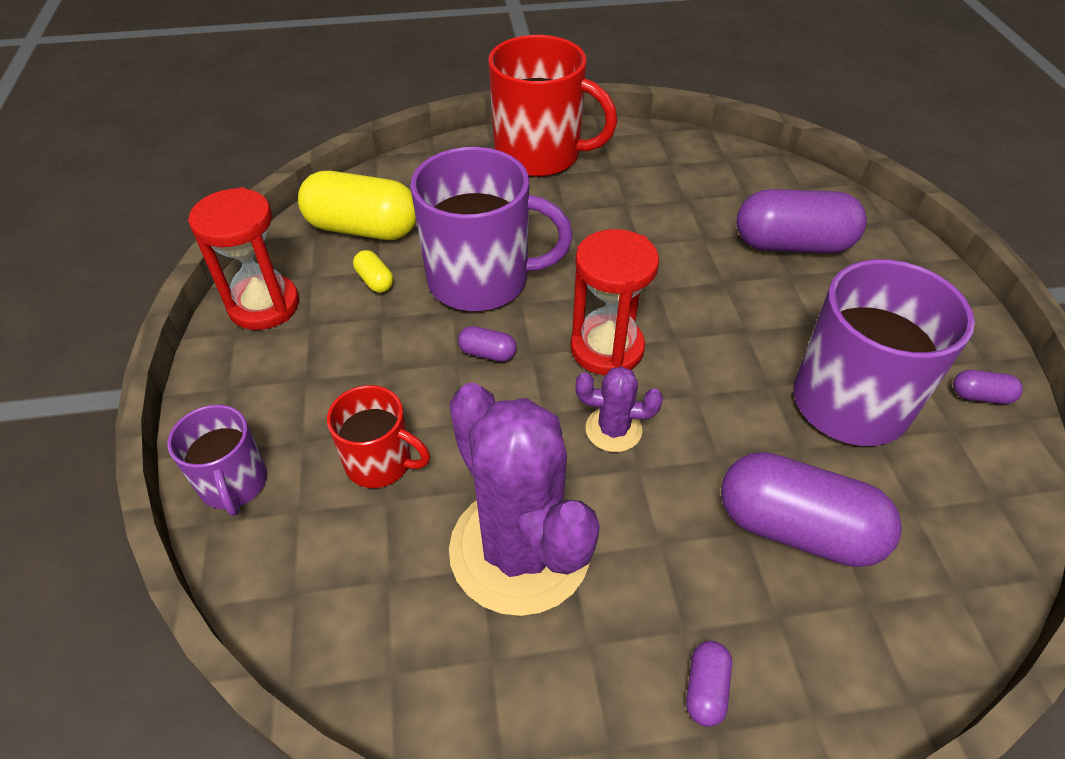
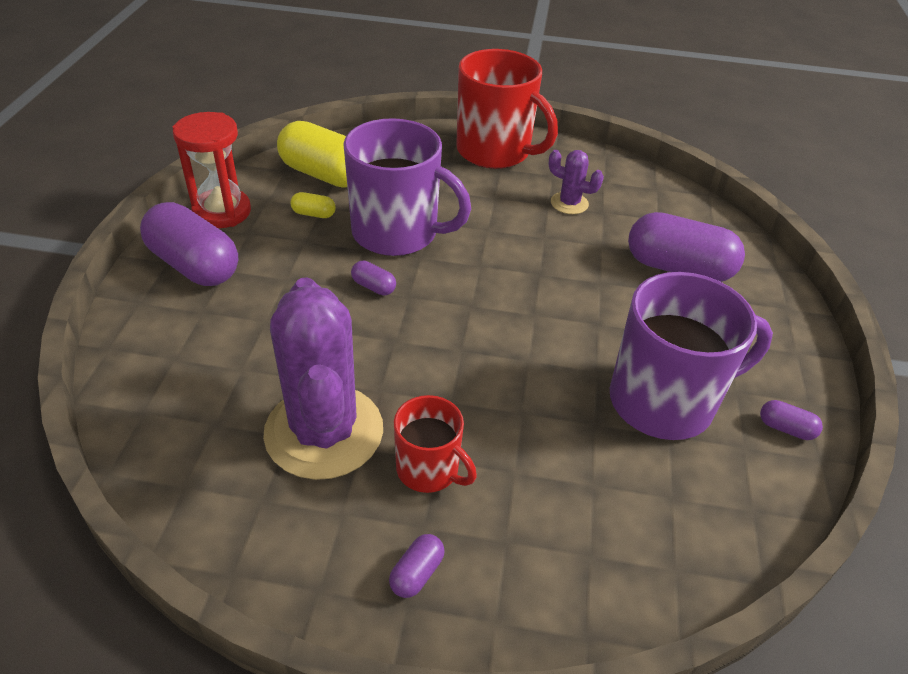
camera: 15 degrees right, 5 degrees down
purple mug [168,405,267,516] -> none
red mug [327,385,430,488] -> red mug moved to [394,395,477,493]
yellow capsule [353,250,393,293] -> yellow capsule turned 60 degrees counterclockwise [290,192,336,218]
red hourglass [570,229,659,375] -> none
purple cactus [575,366,663,452] -> purple cactus moved to [549,150,604,214]
purple capsule [721,452,902,567] -> purple capsule moved to [140,202,238,286]

